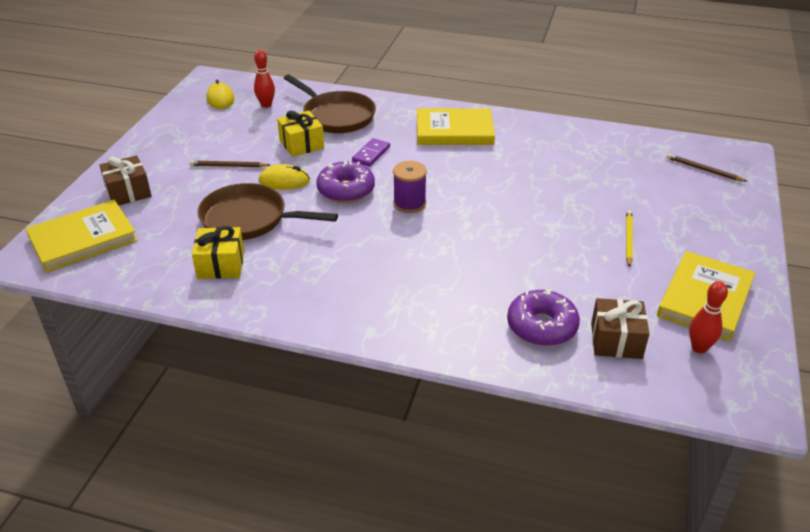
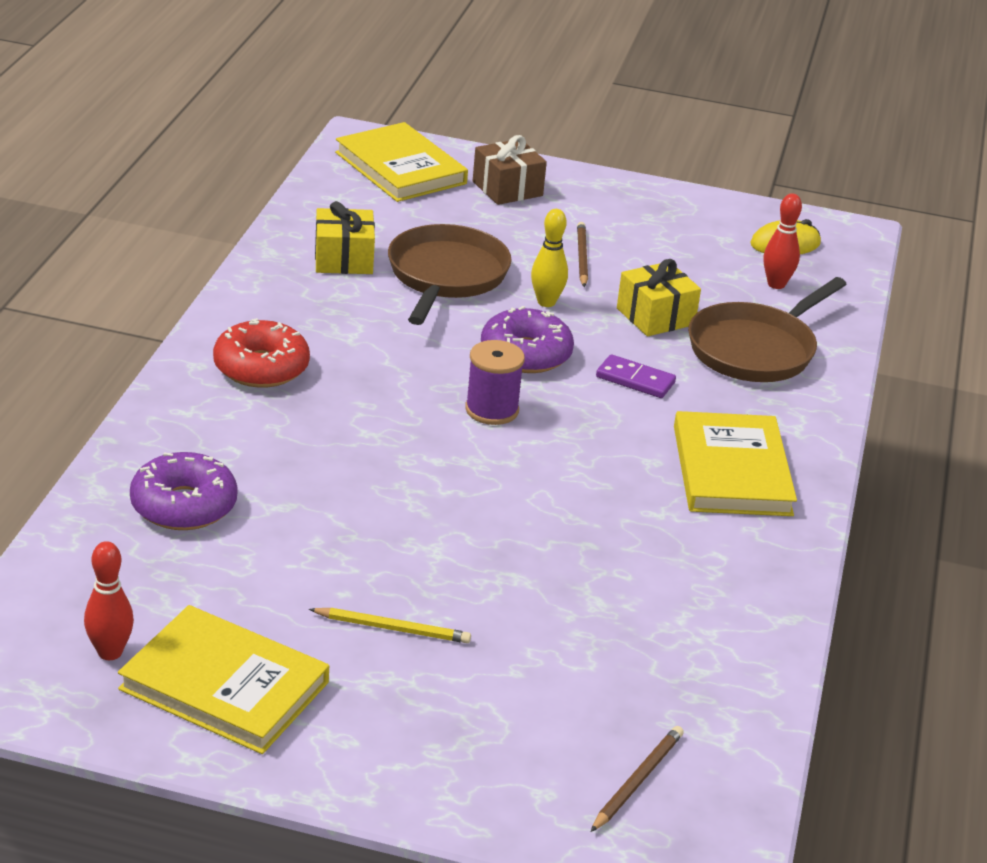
camera: 85 degrees right, 5 degrees down
yellow mouse [259,164,310,190] -> yellow bowling pin [531,209,568,307]
brown gift [591,298,650,359] -> none
none -> red donut [213,318,310,388]

